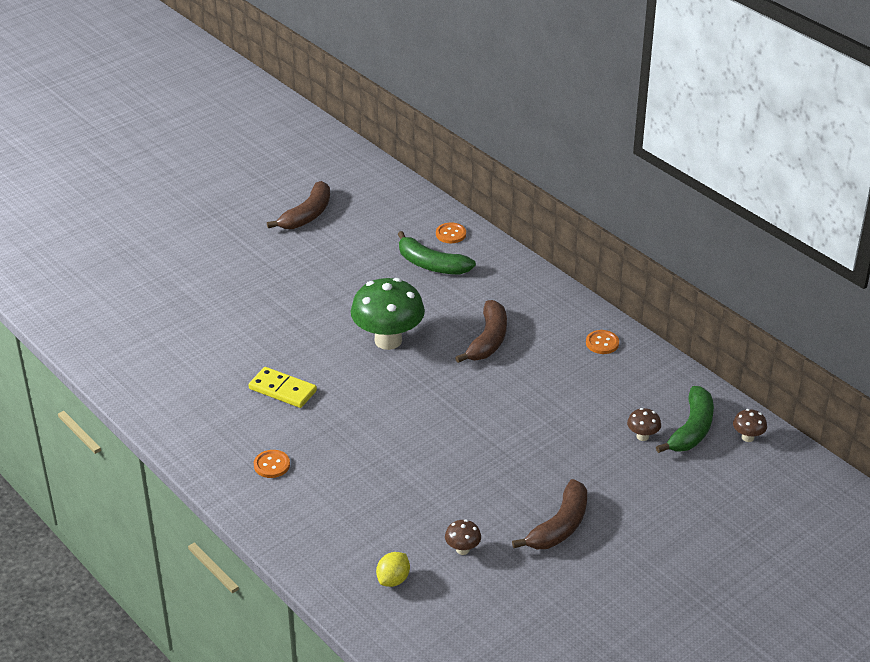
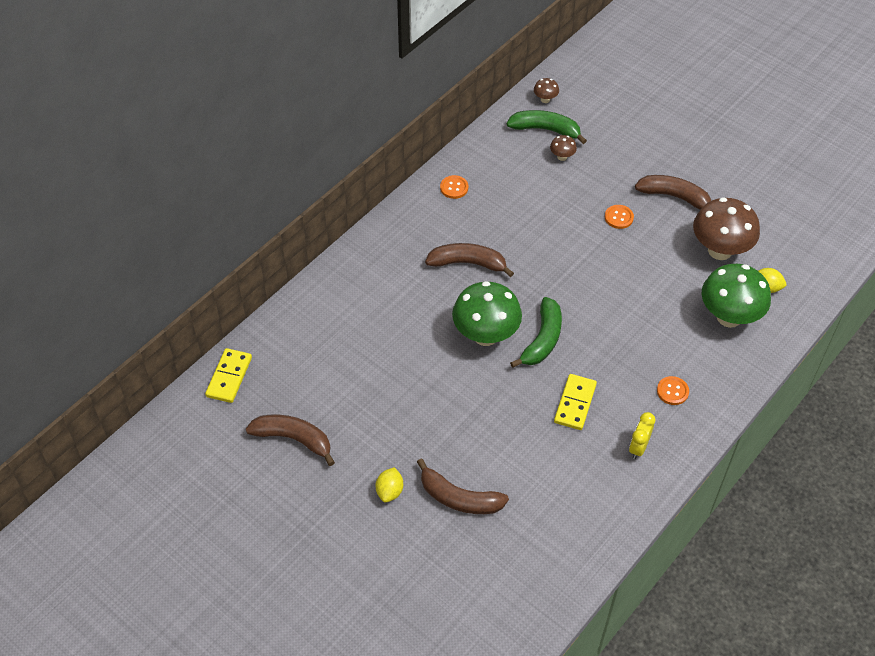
camera: 100 degrees left, 15 degrees up
green banana [398,231,476,275] -> green banana moved to [510,297,562,368]
orange button [436,222,466,243] -> orange button moved to [605,205,634,229]
brown mushroom [445,520,481,555] -> brown mushroom [693,197,760,260], size x2.32
none -> yellow domino [205,348,252,403]
none -> yellow lemon [375,467,403,503]
none -> brown banana [417,458,509,514]
none -> yellow clock [629,412,655,459]
none -> green mushroom [702,264,771,328]

